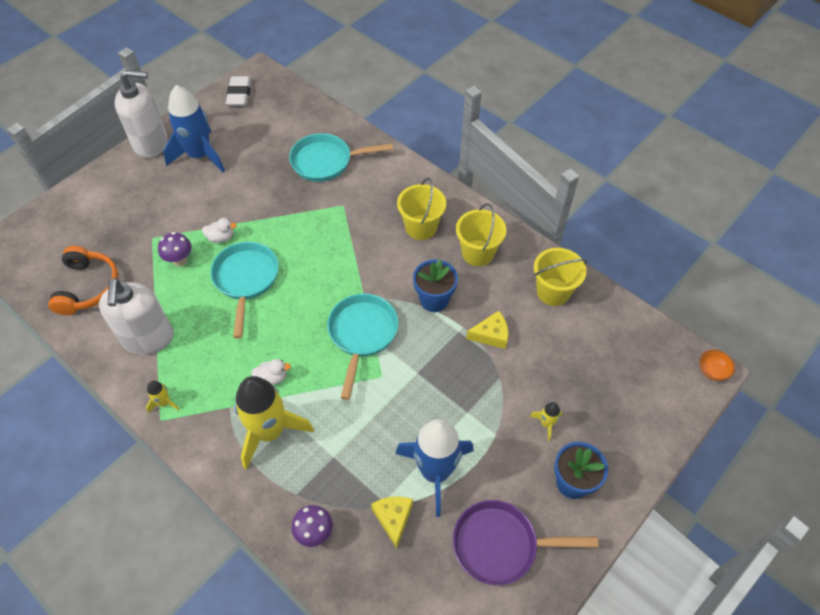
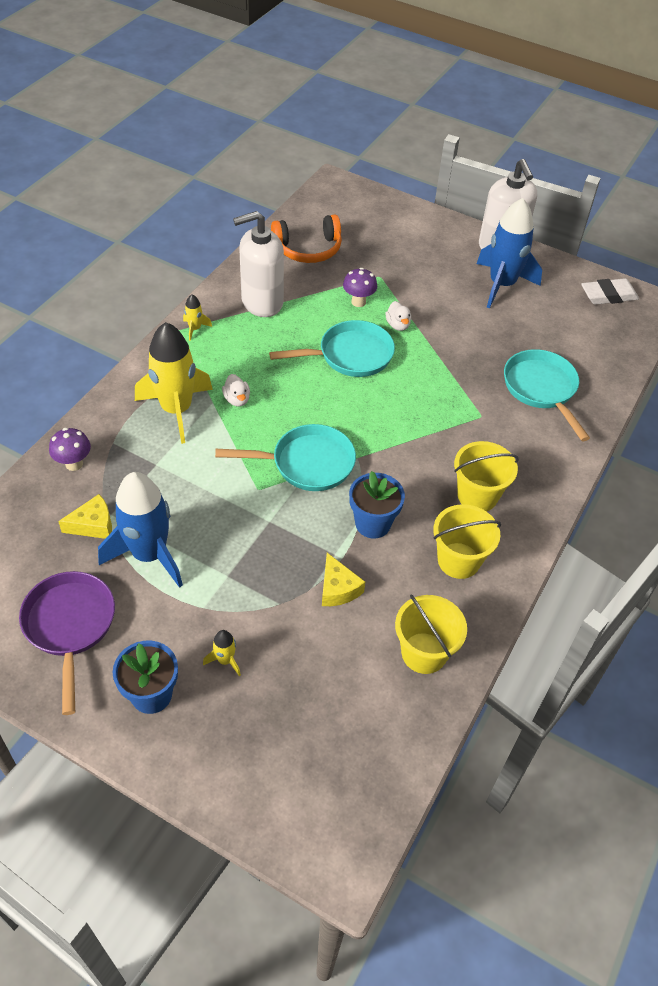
camera: 75 degrees right, 5 degrees down
orange bowl [700,350,735,381] -> none

